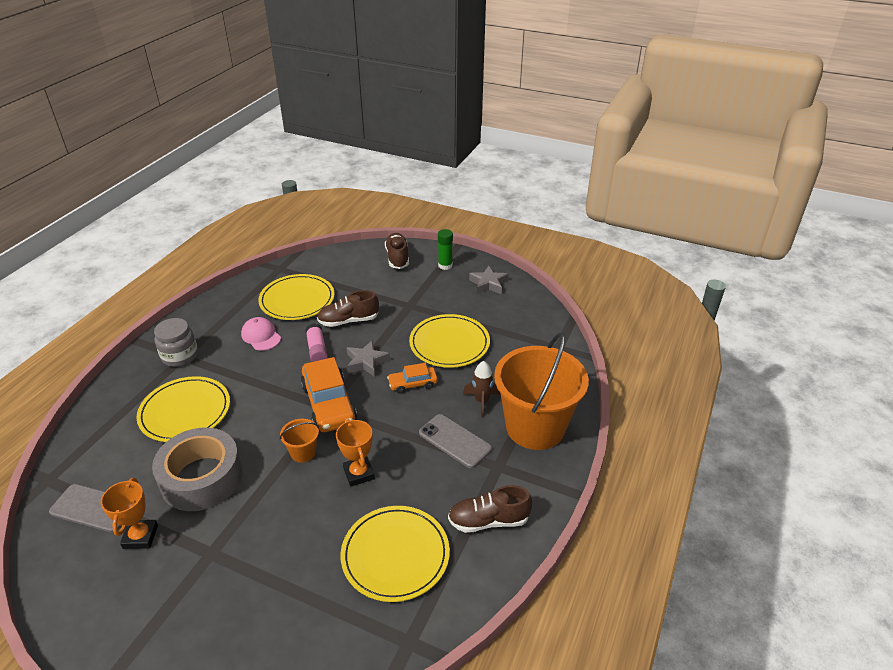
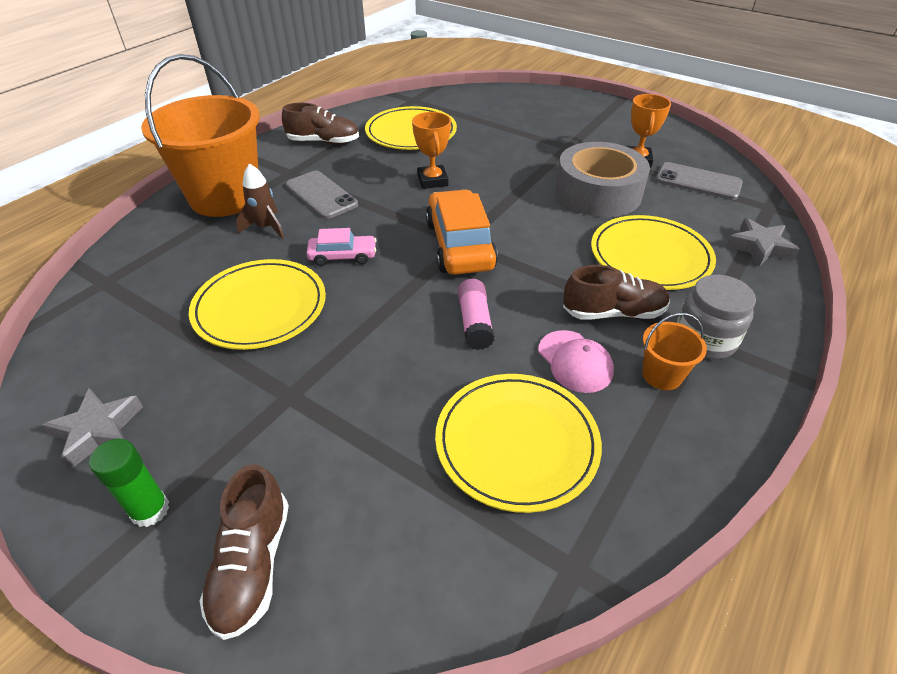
camera: 170 degrees left, 5 degrees up
orange bucket [280,419,319,463] -> orange bucket moved to [642,313,707,390]
brown shoe [317,290,379,327] -> brown shoe moved to [563,265,670,319]
grey star [347,340,390,377] -> grey star moved to [726,218,800,267]
orange car [387,363,438,394] -> pink car [306,228,377,266]

